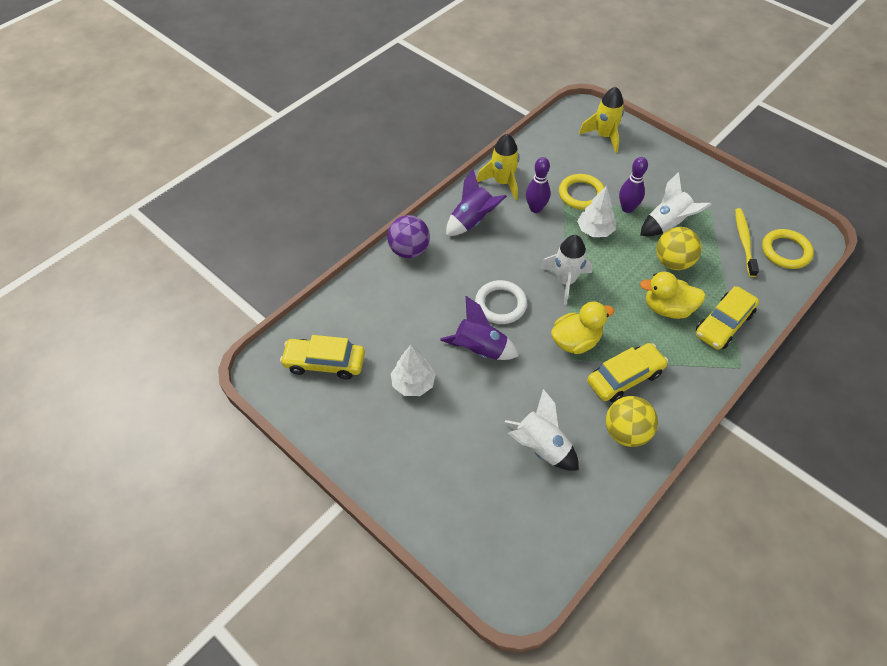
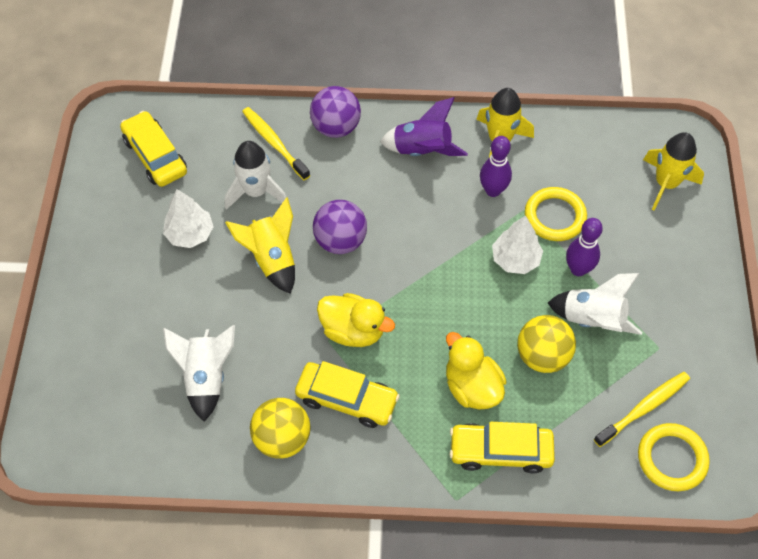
camera: 50 degrees right, 5 degrees up
purple rocket [440,296,519,360] -> yellow rocket [225,197,295,294]
white ring [475,280,527,324] -> purple ball [313,200,367,254]
white rocket [540,235,592,305] -> white rocket moved to [225,141,286,210]
none -> yellow toothbrush [242,107,310,180]

